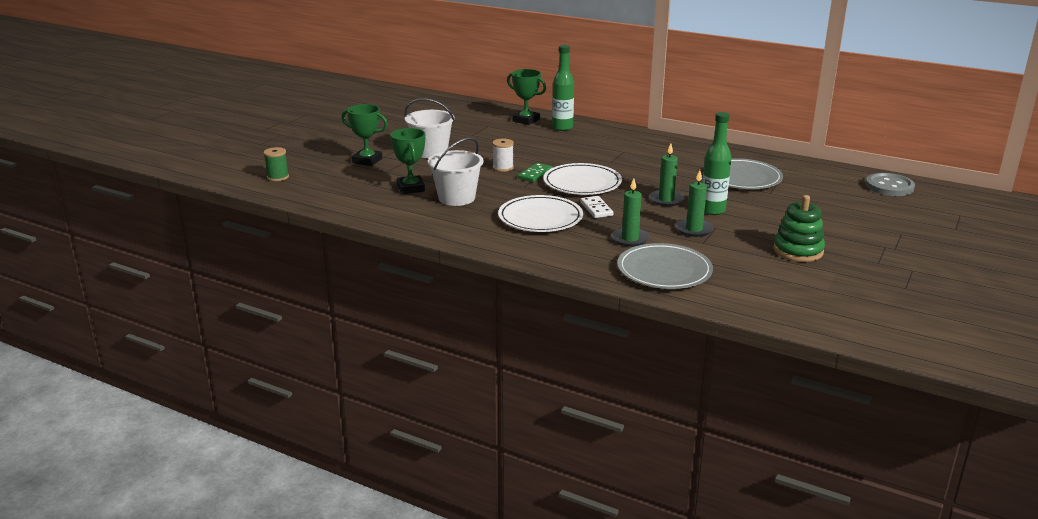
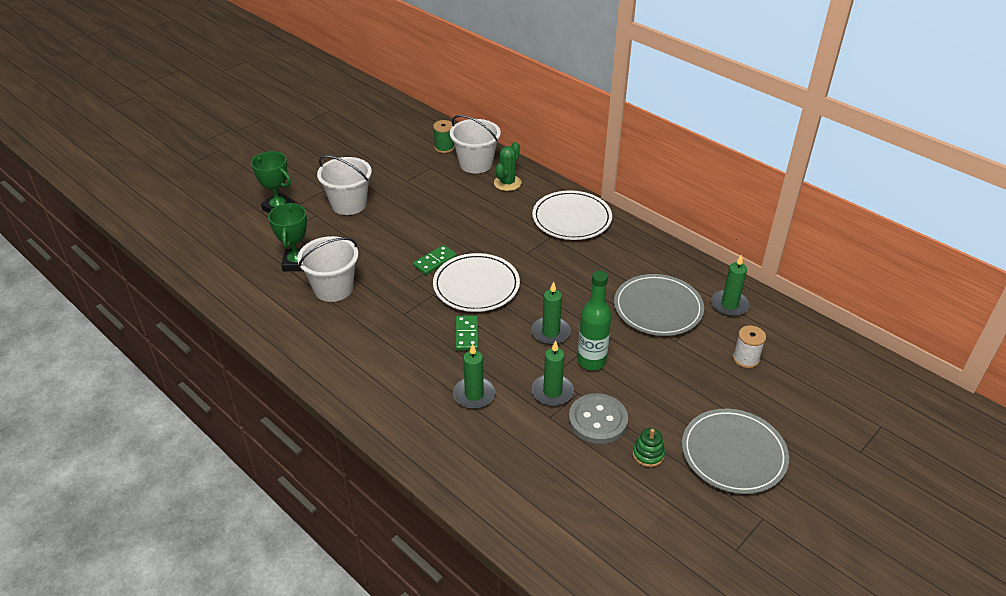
camera: 15 degrees right, 15 degrees up
green spool [264,147,289,181] -> green spool moved to [433,120,455,153]
white spool [492,139,514,172] -> white spool moved to [733,325,766,368]
white plate [498,195,583,232] -> white plate moved to [532,190,612,240]
green trophy [507,69,546,125] -> white bucket [450,115,501,173]
green bottle [552,45,574,131] -> green cactus [494,142,522,191]
white domino [580,196,613,218] -> green domino [455,315,479,351]
grey plate [617,243,713,289] -> grey plate moved to [682,409,789,494]
green stacking toy [773,195,825,262] -> green stacking toy [633,428,665,467], size x0.56
grey button [865,173,915,196] -> grey button moved to [569,393,628,444]
none -> green candle [711,254,750,317]

